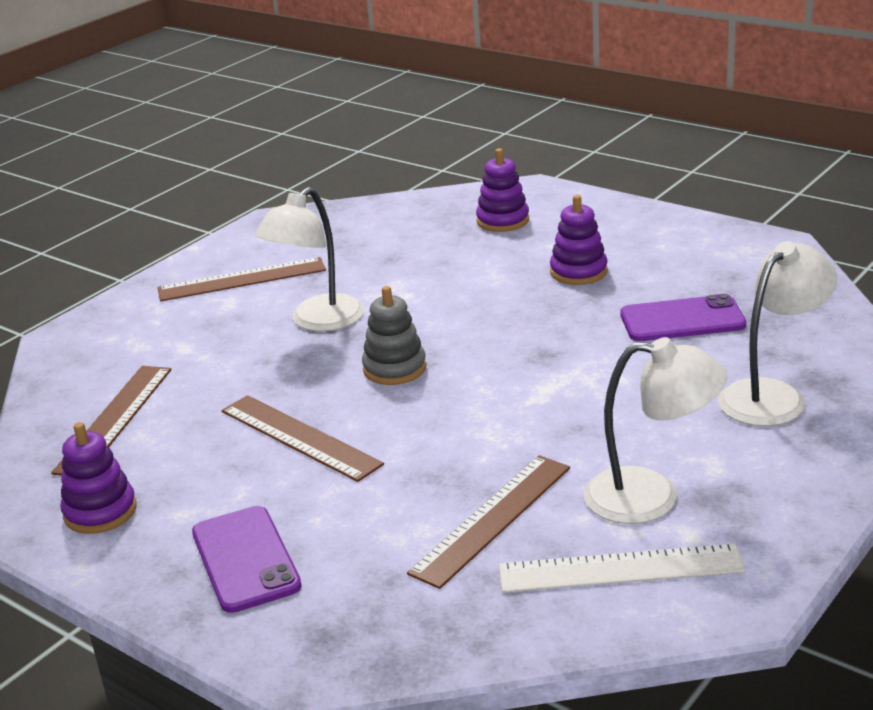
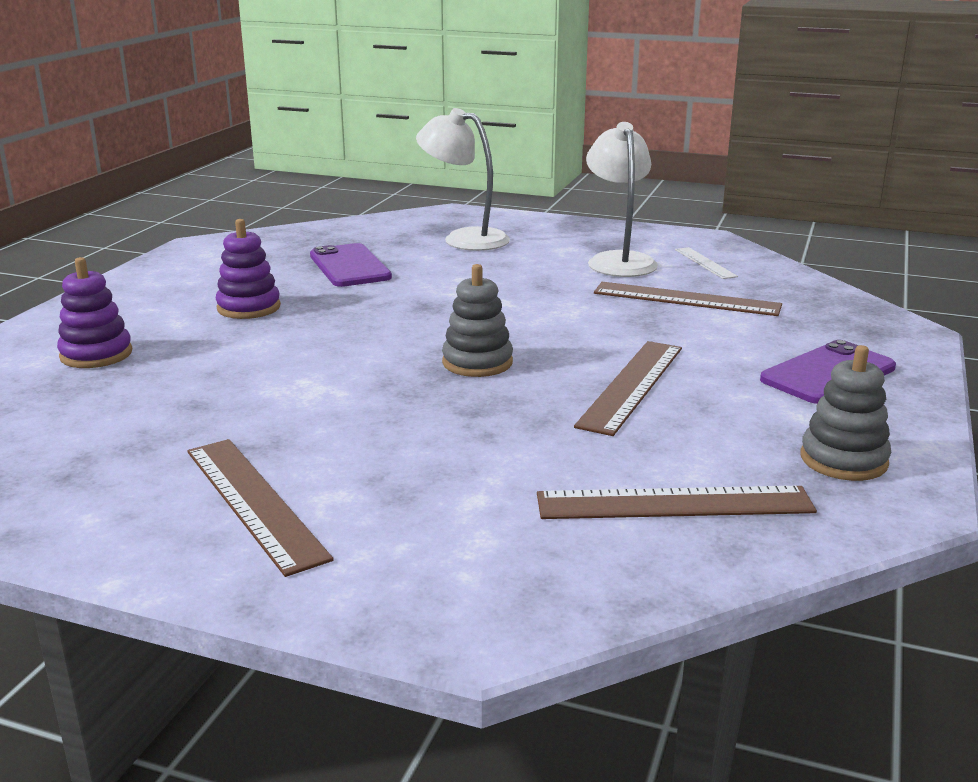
camera: 110 degrees left, 5 degrees down
purple stacking toy [60,422,137,534] -> grey stacking toy [801,345,891,481]
white lamp [255,187,364,332] -> none
white ruler [499,544,745,593] -> white ruler [675,247,738,279], size x0.57

